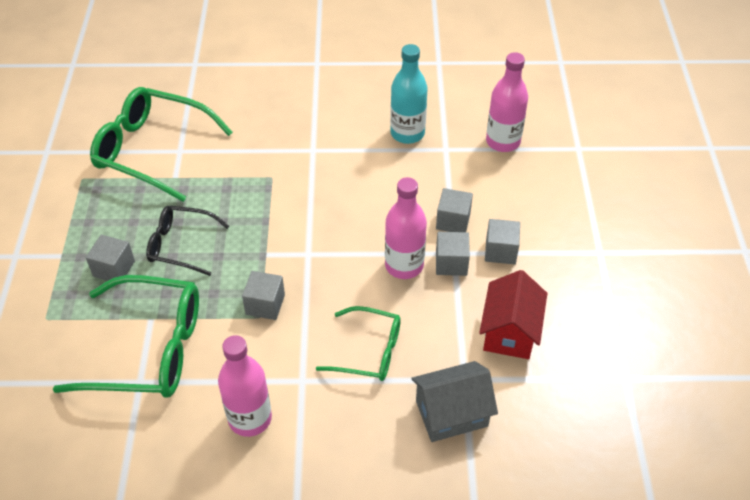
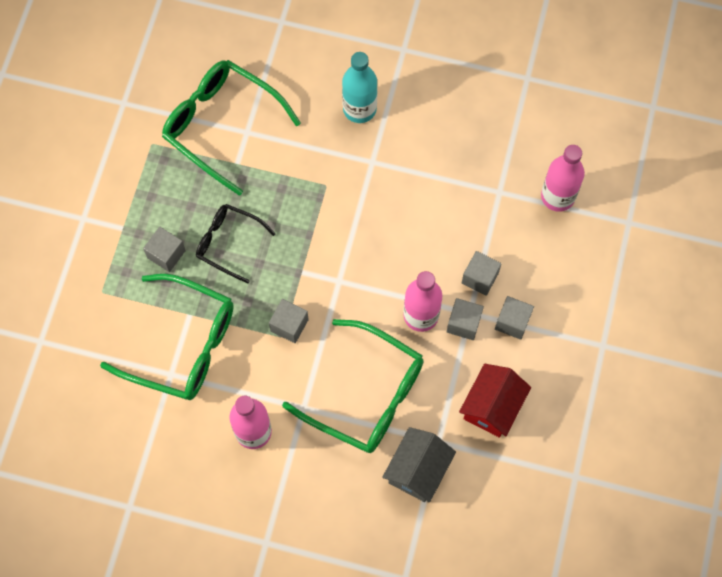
camera: 15 degrees right, 20 degrees up
green glasses [316,306,401,381] -> green glasses [282,319,424,453], size x1.71
turquoise bottle [390,44,428,144] -> turquoise bottle moved to [342,52,377,123]
grey house [411,361,498,442] -> grey house turned 60 degrees counterclockwise [382,427,456,502]

